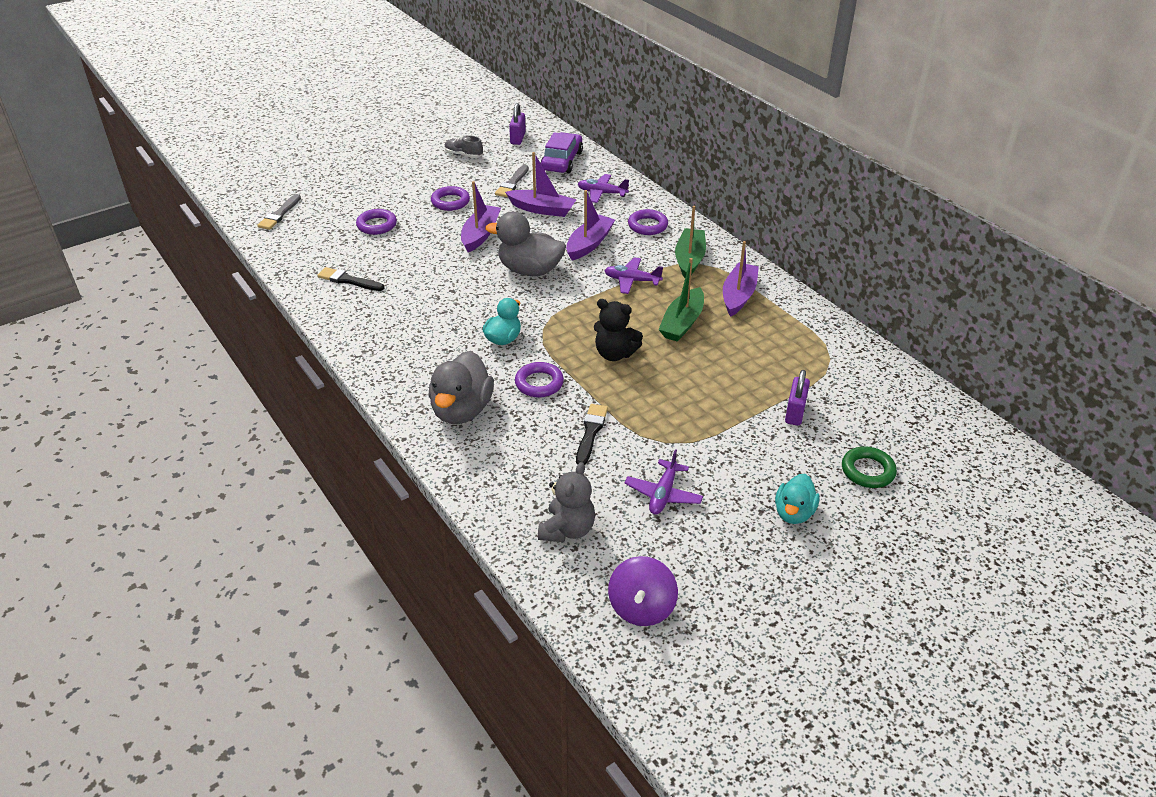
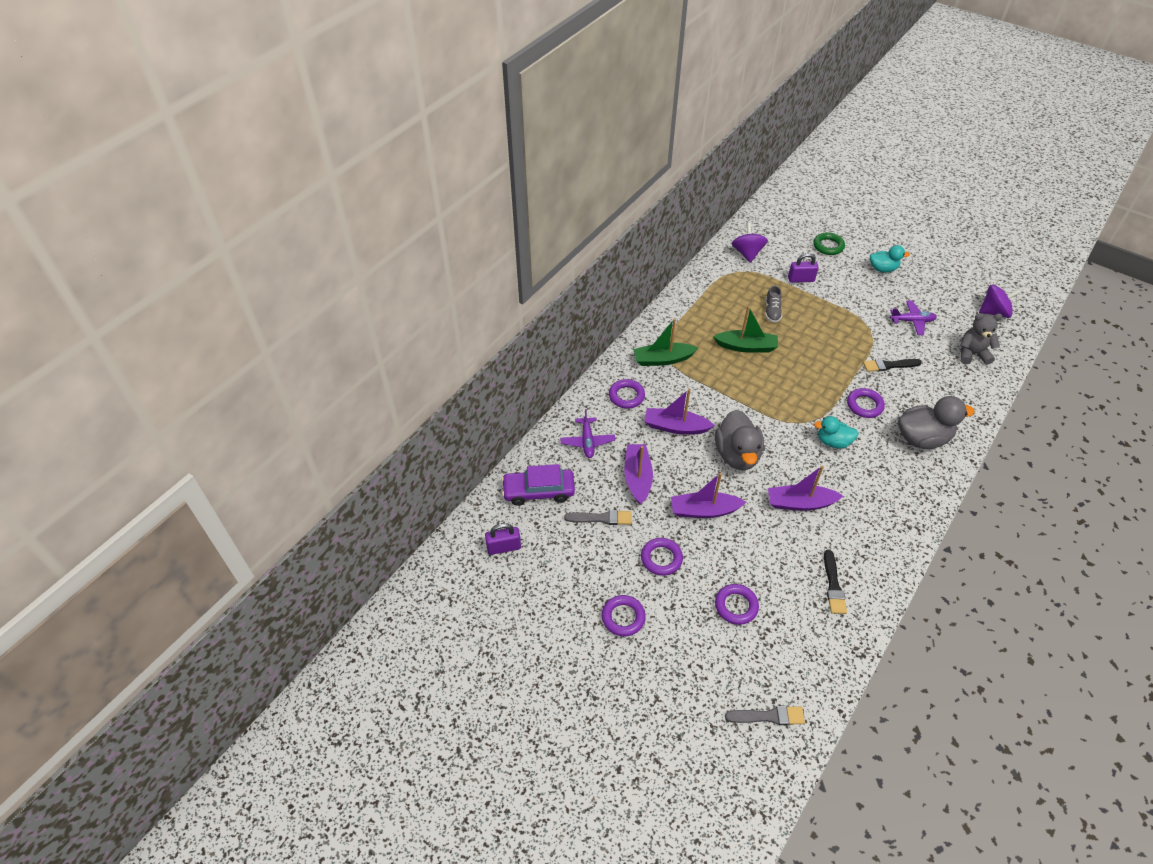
camera: 110 degrees left, 10 degrees up
grey shoe [445,135,483,158] -> grey shoe moved to [765,285,782,323]
black teddy bear [594,299,643,361] -> none
purple plane [604,257,663,294] -> none
purple boat [723,241,759,317] -> purple boat moved to [768,466,843,511]
none -> purple ring [602,595,646,636]
none -> purple spinning top [731,223,768,263]

